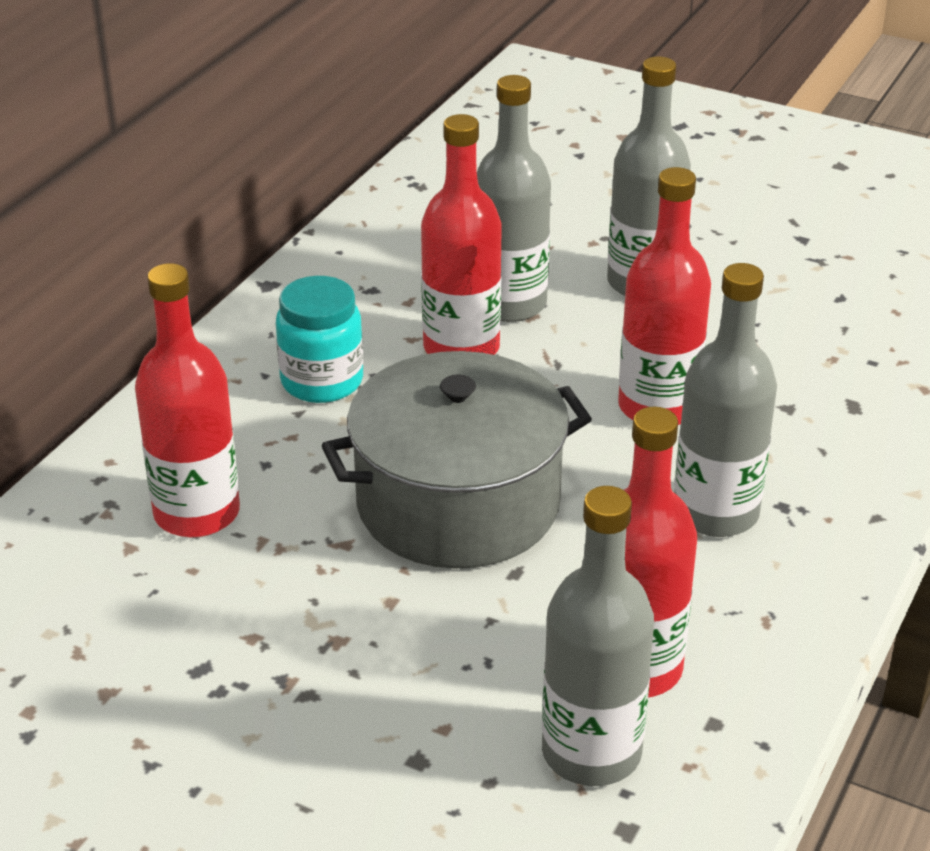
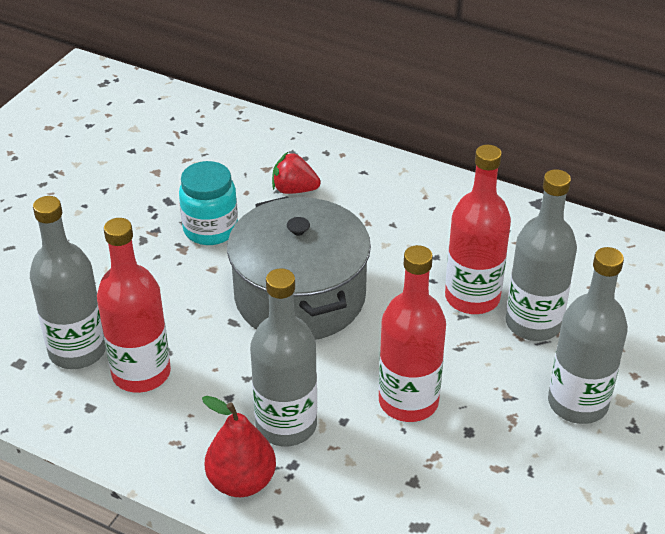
camera: 90 degrees right, 5 degrees up
red bottle [135,263,240,538] -> red strawberry [272,152,321,194]
turquoise jar [276,276,363,403] -> turquoise jar moved to [179,161,238,245]
none -> red pear [202,396,276,497]

